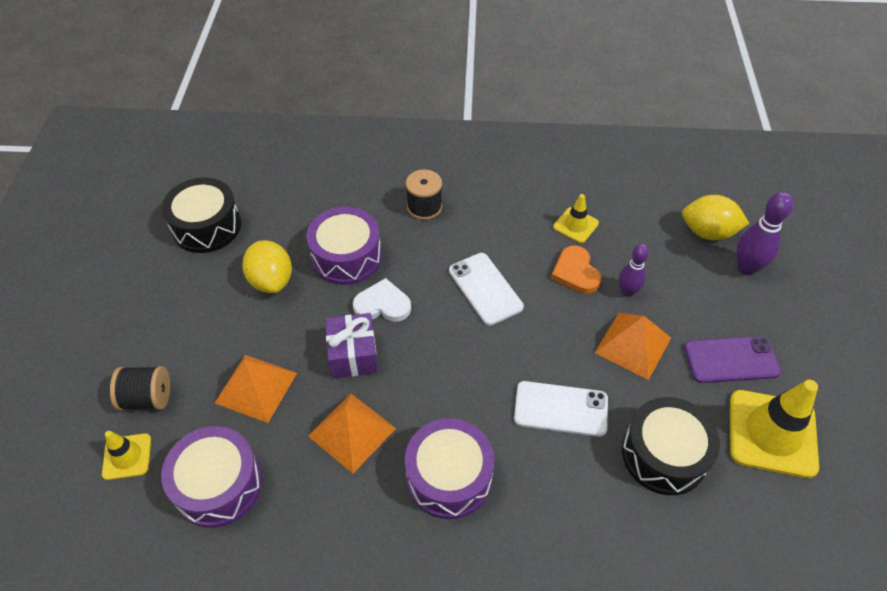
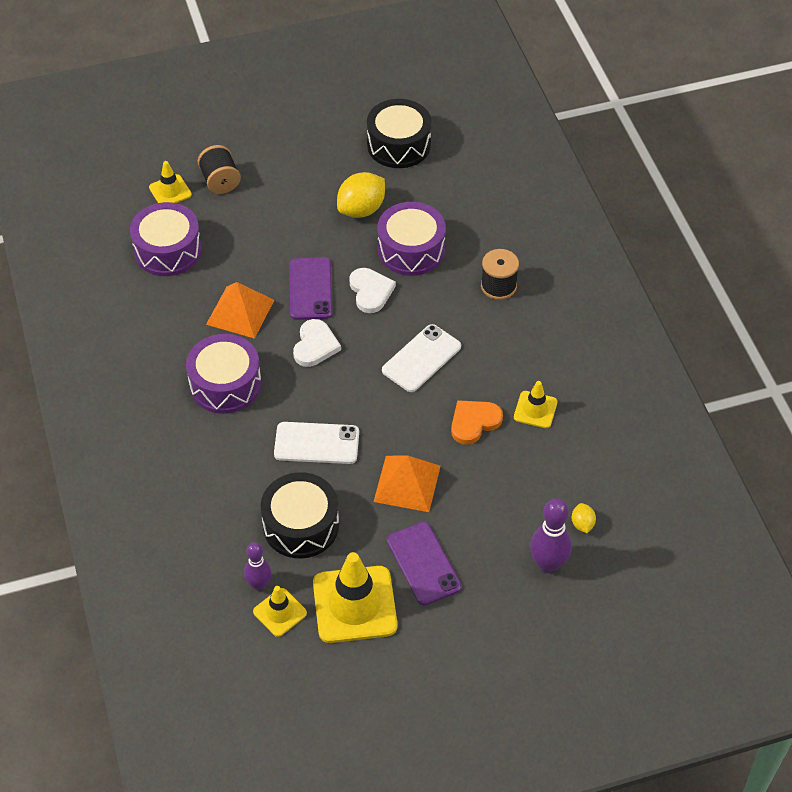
camera: 70 degrees right, 0 degrees up
orange pyramid [215,355,297,423] -> none
purple gift [325,313,378,379] -> purple phone [290,257,332,320]
white phone [514,381,608,437] -> white phone turned 75 degrees counterclockwise [274,422,359,464]
purple bowling pin [619,244,649,297] -> purple bowling pin moved to [244,542,272,591]
yellow lemon [682,195,750,240] -> yellow lemon [572,503,596,533], size x0.49
none -> yellow traffic cone [253,586,307,637]
none -> white heart [293,319,341,367]

